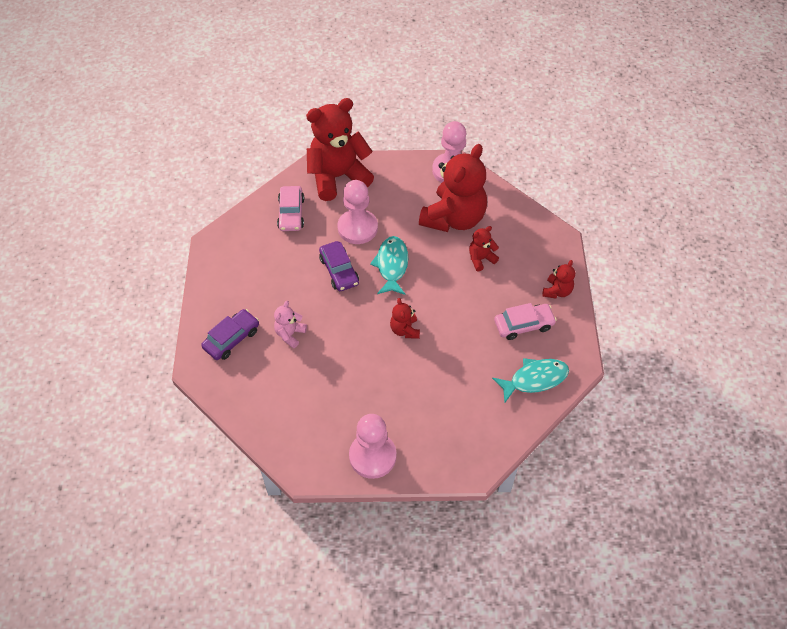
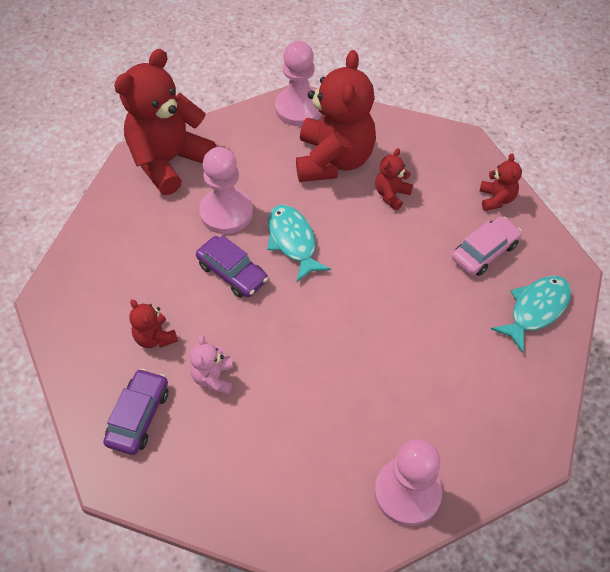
camera: 25 degrees left, 0 degrees up
pink car [277,186,304,231] -> none
red teddy bear [390,298,420,339] -> red teddy bear moved to [129,300,178,348]

